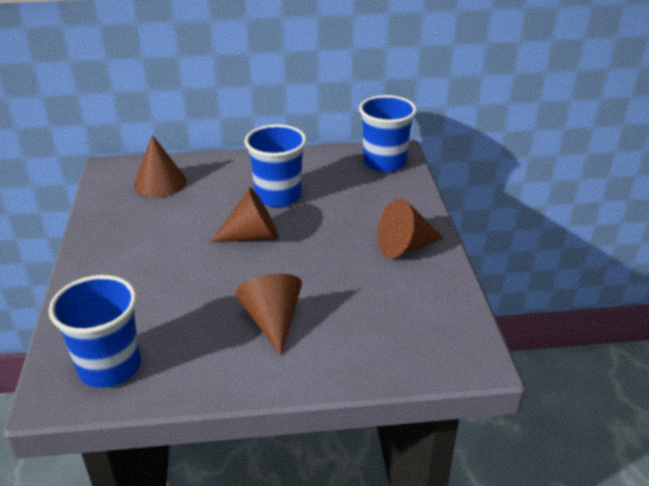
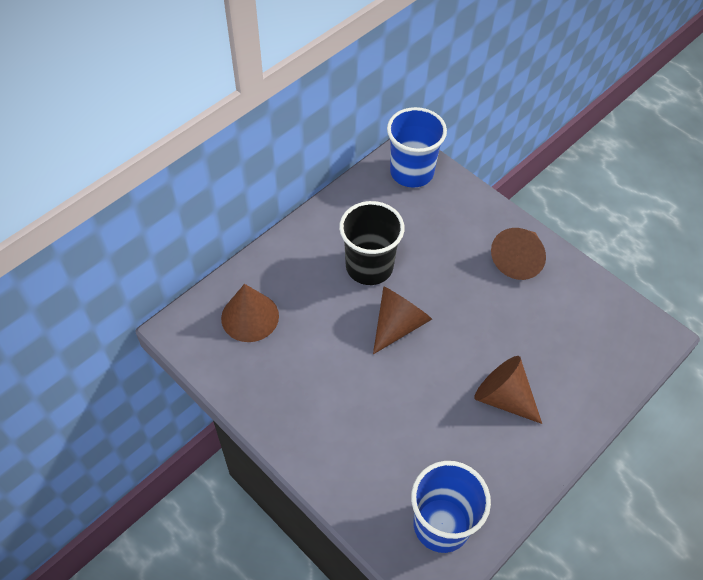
camera: 40 degrees left, 20 degrees up
blue cup [244,124,307,207] -> black cup [339,201,404,285]

